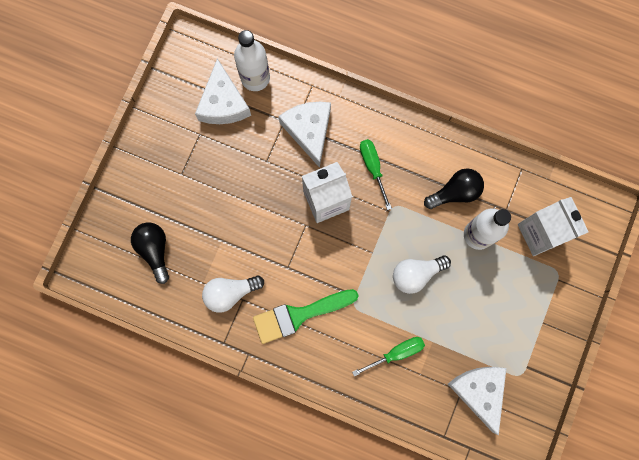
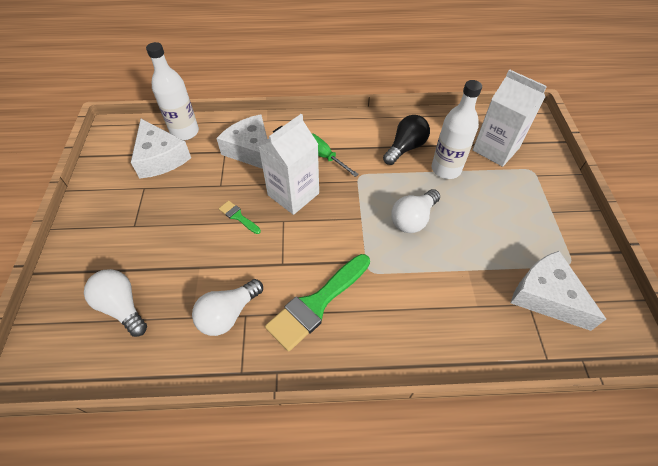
camera: 25 degrees left, 25 degrees down
black light bulb [131,222,169,284] -> white light bulb [84,269,147,337]
green screwdriver [352,337,425,376] -> none
none -> green brush [219,201,261,234]

